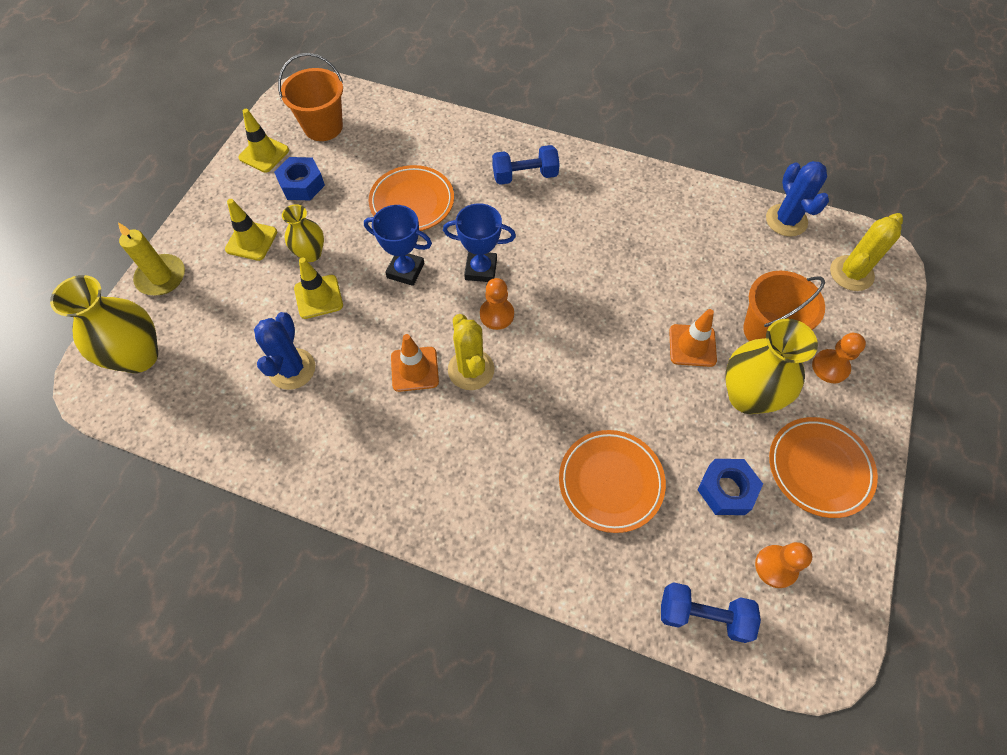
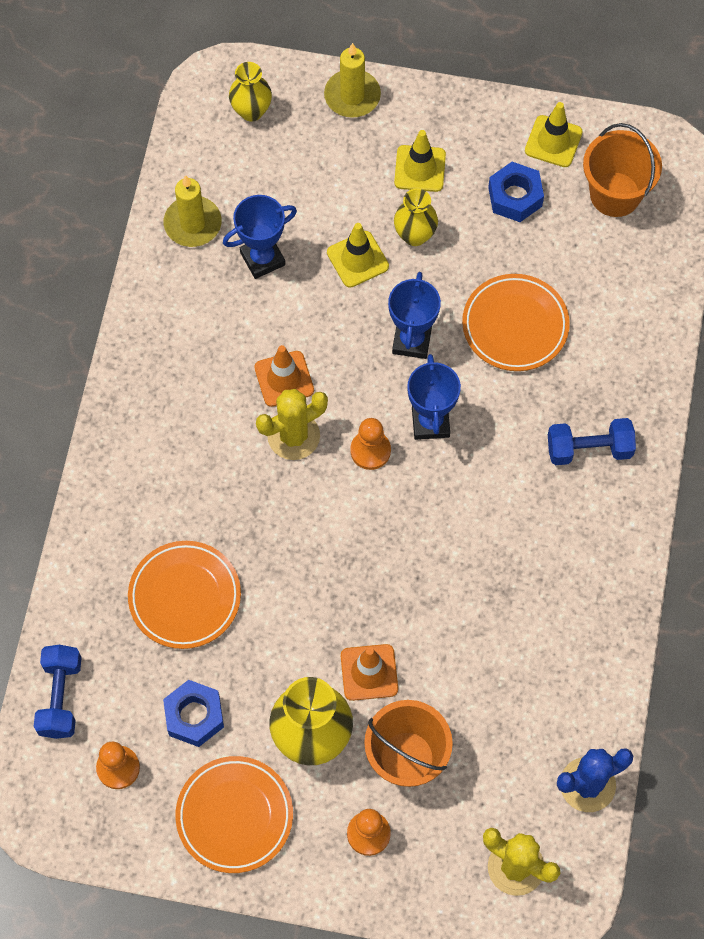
camera: 80 degrees right, 5 degrees up
yellow vase [50,275,158,373] -> yellow vase [229,62,272,121], size x0.59
blue cactus [254,312,315,390] -> blue trophy [223,195,297,279]
blue dumbbell [492,145,560,185] -> blue dumbbell turned 75 degrees counterclockwise [548,418,636,465]
none -> yellow candle [164,175,222,247]

